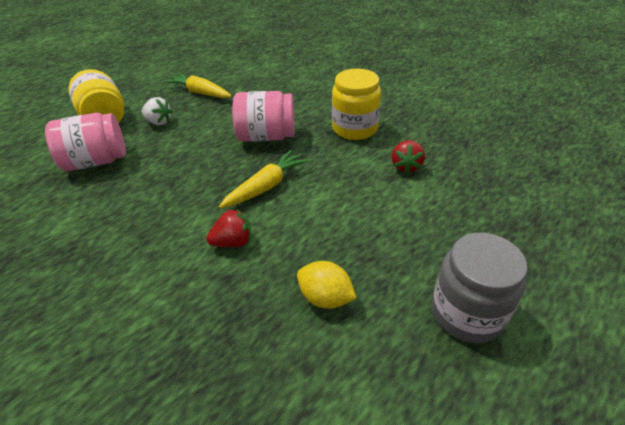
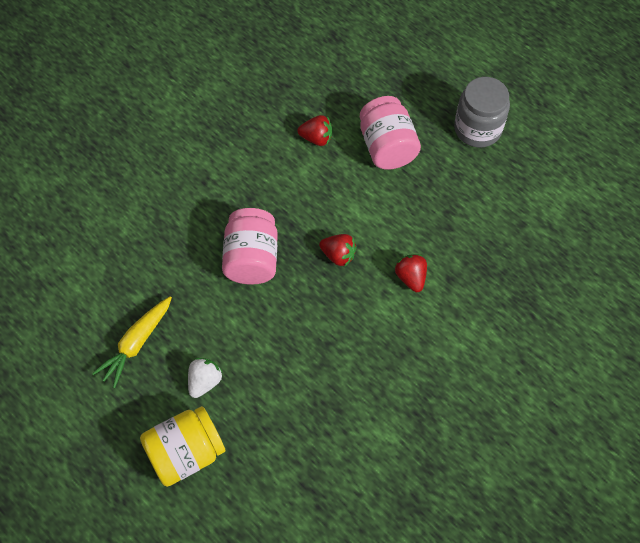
camera: 90 degrees left, 20 degrees up
pink jar [45,113,126,171] -> pink jar moved to [360,96,421,170]
yellow carrot [219,150,309,208] -> red strawberry [319,234,357,266]
yellow lemon [297,261,357,309] -> none
yellow jar [332,69,381,140] -> none

